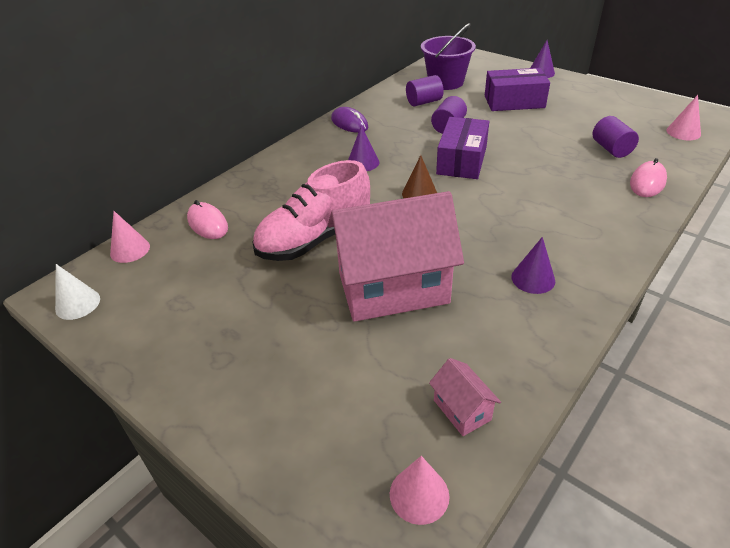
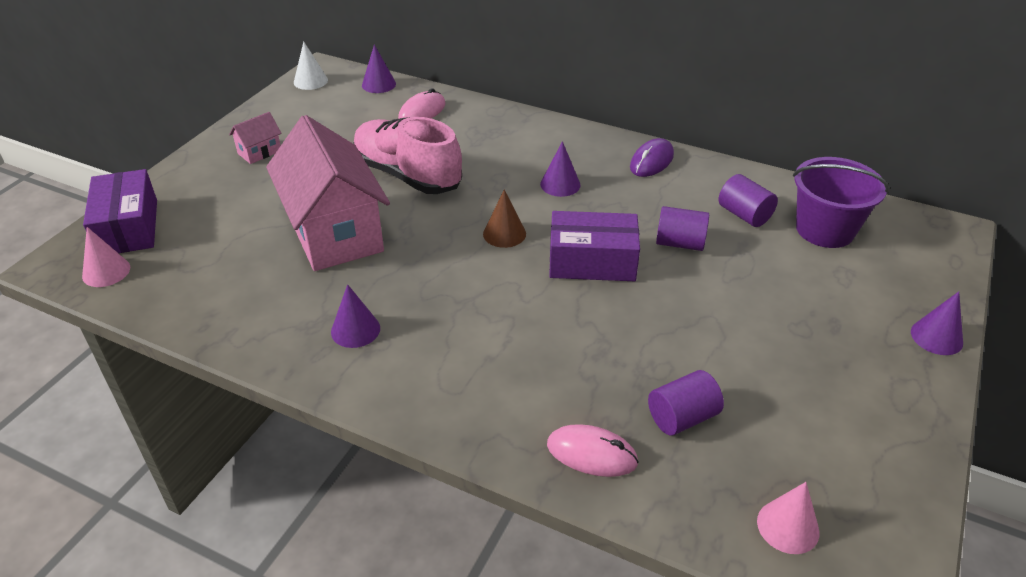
camera: 75 degrees right, 0 degrees up
pink cone [110,211,150,263] -> purple cone [362,45,396,93]
pink house [429,358,501,436] -> pink house moved to [229,112,281,164]
purple box [485,68,550,111] -> purple box moved to [83,169,157,253]

